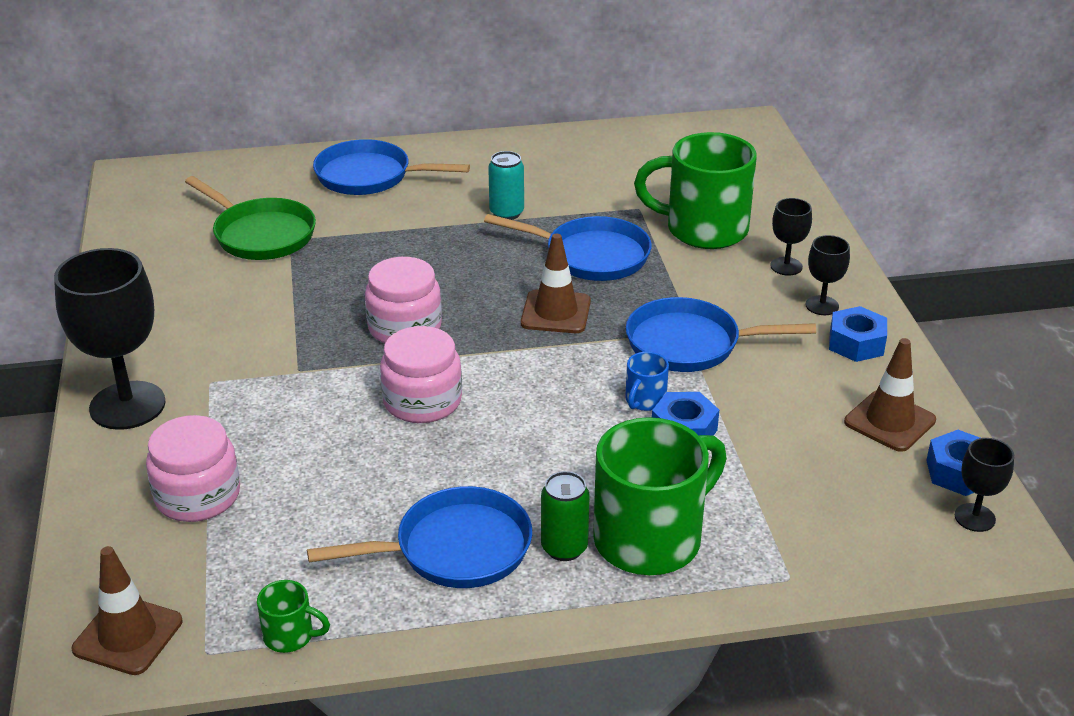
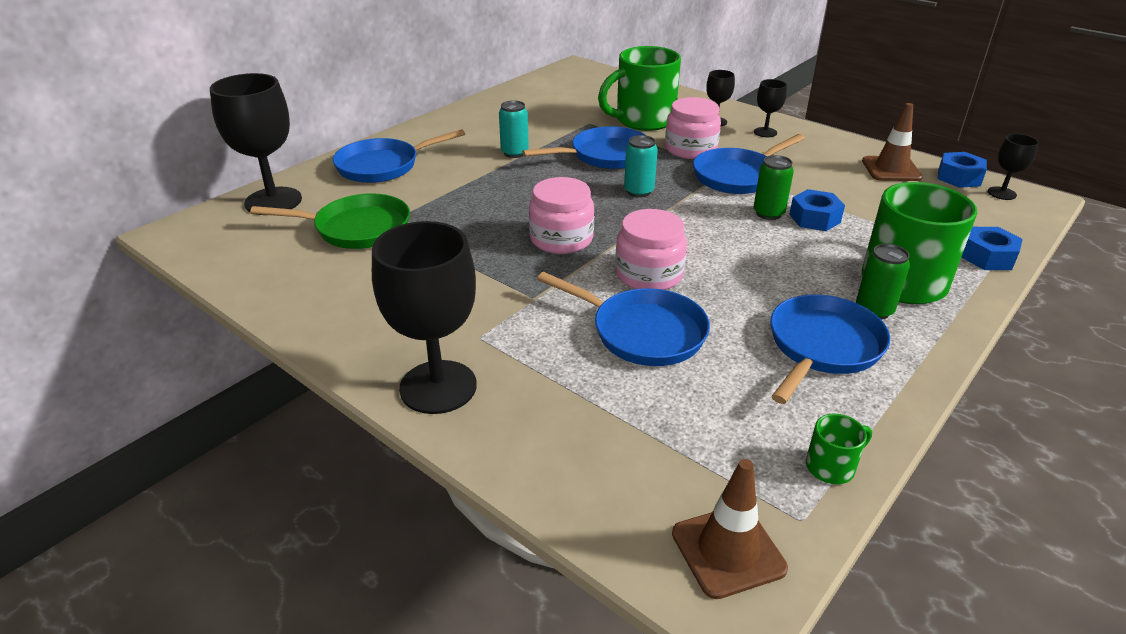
camera: 40 degrees left, 0 degrees up
pink jar [146,415,240,522] -> pink jar moved to [665,97,721,159]
brown traffic cone [521,234,591,333] -> turquoise can [624,135,658,197]
blue mug [625,352,669,411] -> green can [754,155,794,220]
blue nut [829,306,887,362] -> blue nut moved to [962,227,1023,270]
none -> black goblet [210,73,302,215]
none -> blue pan [537,272,710,366]

